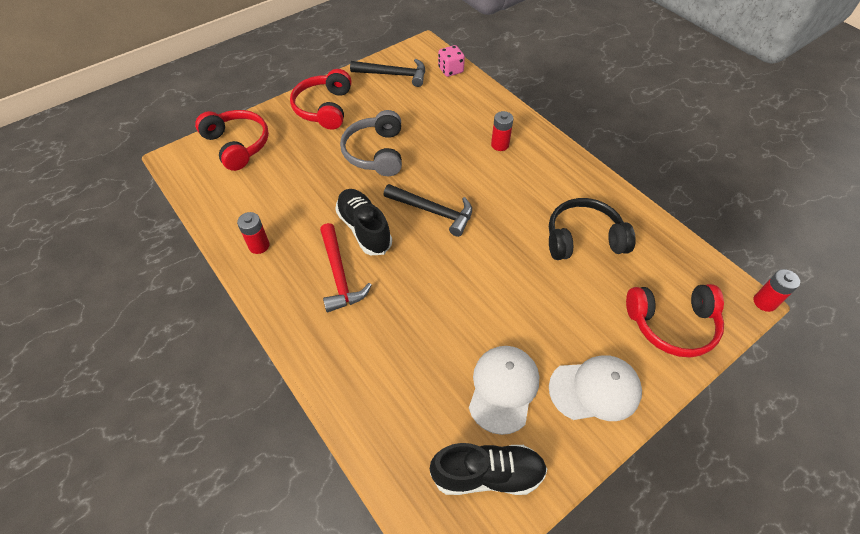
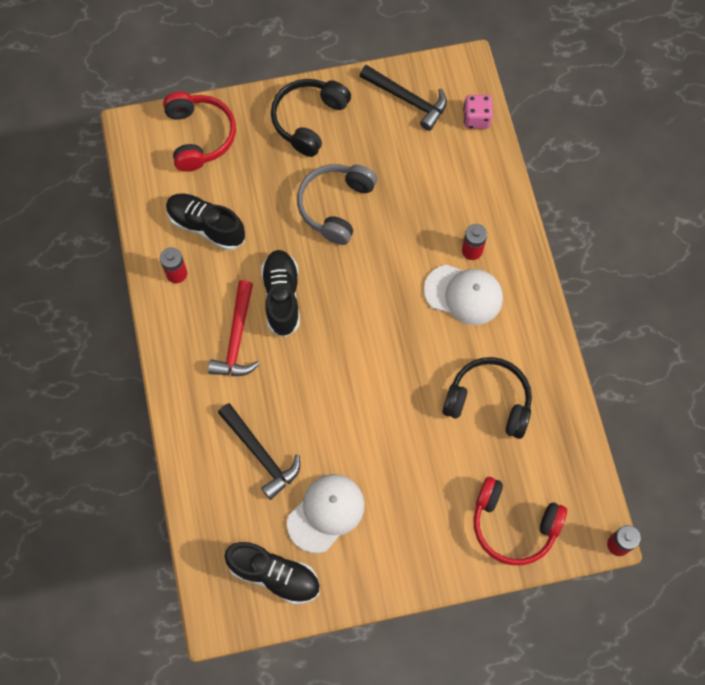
camera: 25 degrees right, 15 degrees up
red headphones [290,69,352,130] -> black headphones [271,79,351,157]
black hammer [384,184,472,237] -> black hammer moved to [218,403,300,500]
white cap [549,355,642,421] -> white cap moved to [424,265,503,325]
none -> black shoe [166,193,245,250]

